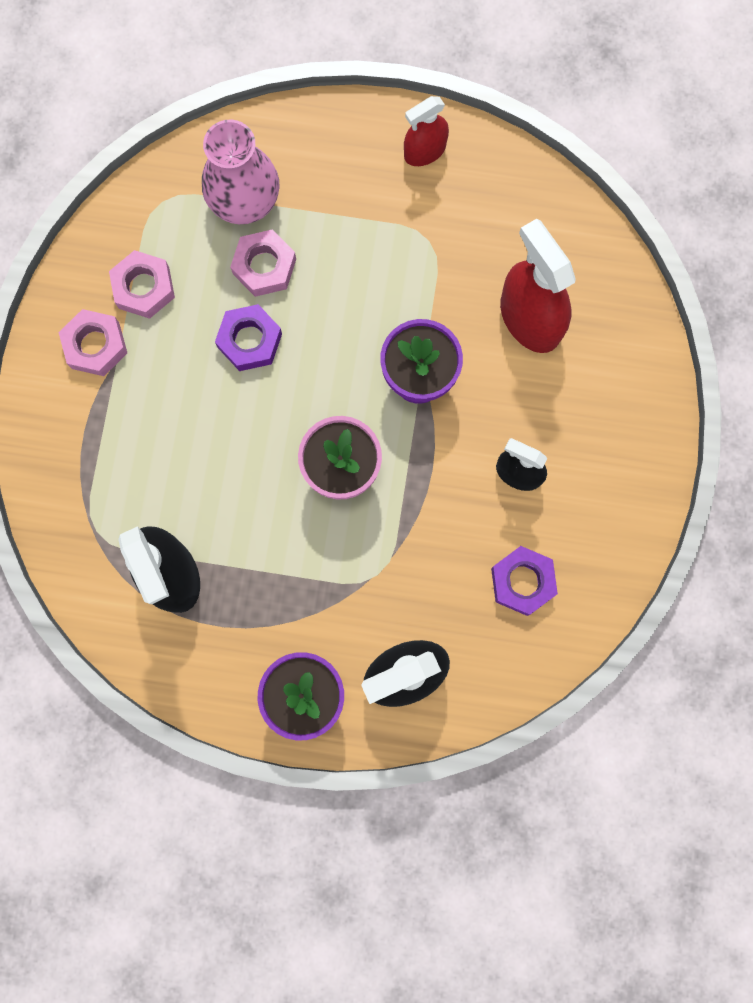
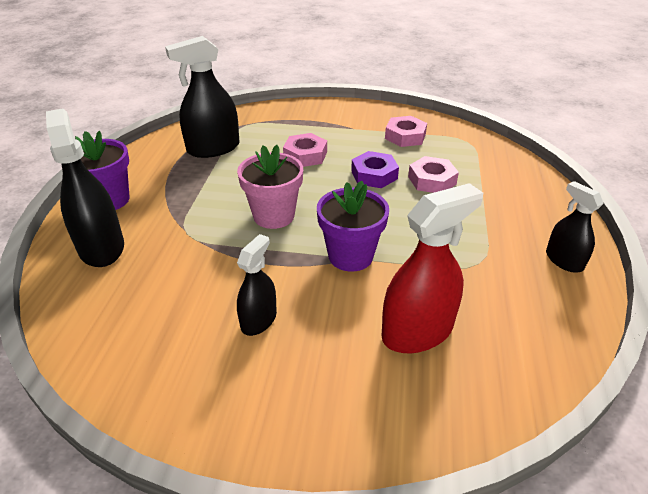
camera: 90 degrees right, 40 degrees down
pink nut [58,309,127,376] -> pink nut moved to [283,133,327,167]
pink vase [202,120,280,224] -> none
red spray bottle [404,96,449,166] -> black spray bottle [546,181,604,273]
purple nut [491,546,558,616] -> none

